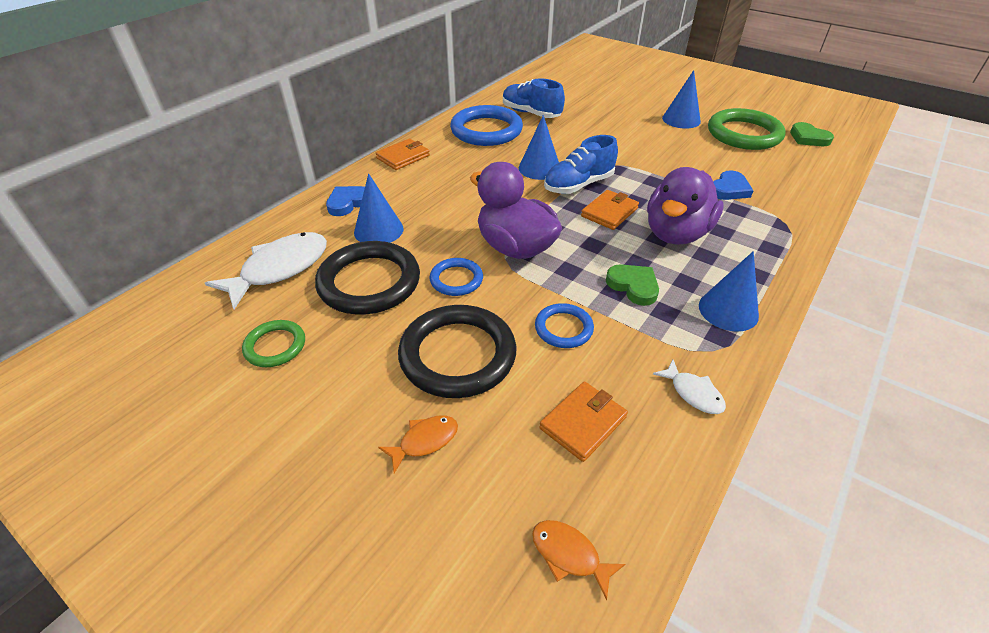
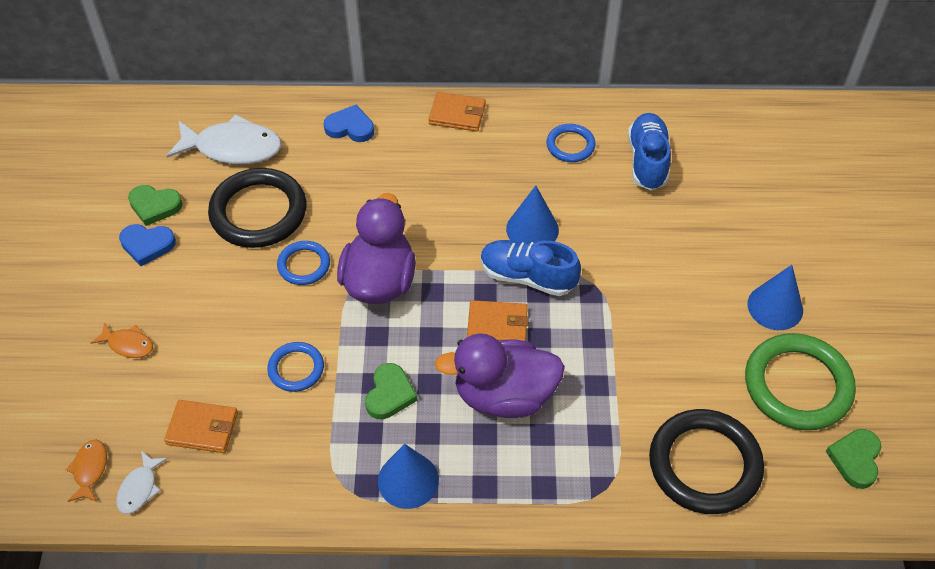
camera: 55 degrees right, 10 degrees up
green ring [242,320,305,367] -> green heart [128,185,183,226]
blue cone [354,173,404,243] -> none
black ring [398,305,516,398] -> black ring moved to [649,409,764,514]
blue ring [450,105,523,146] -> blue ring [546,124,596,162], size x0.52
white fish [653,359,726,414] -> white fish moved to [116,451,167,514]
blue heart [713,170,754,200] -> blue heart moved to [119,224,176,266]

